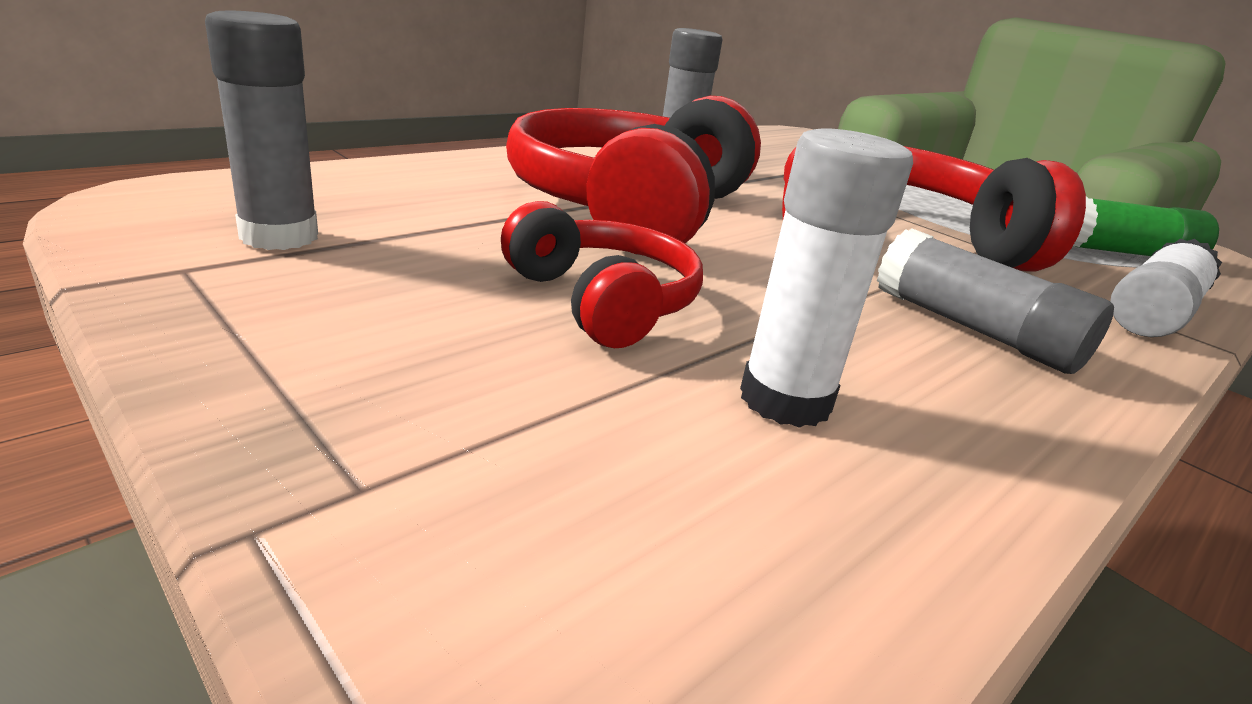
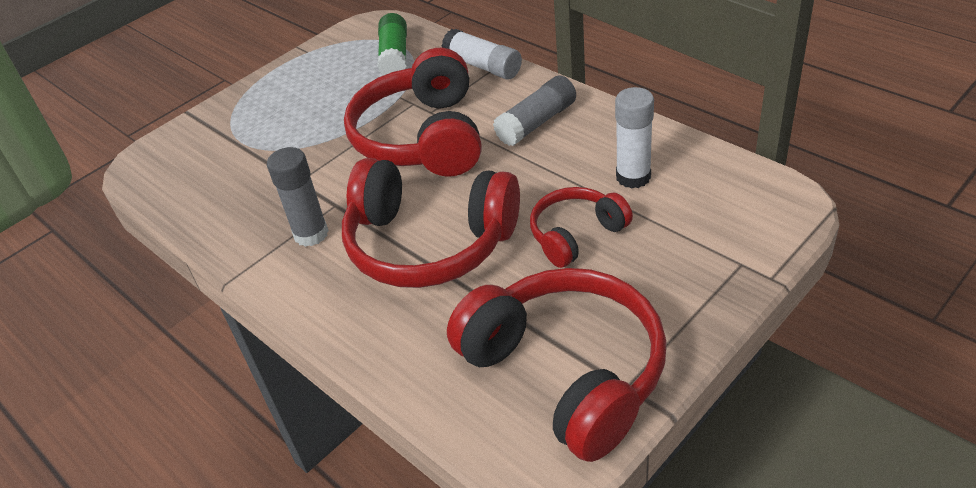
camera: 85 degrees left, 15 degrees up
grey glue stick [205,11,318,250] -> red headphones [447,268,667,462]

